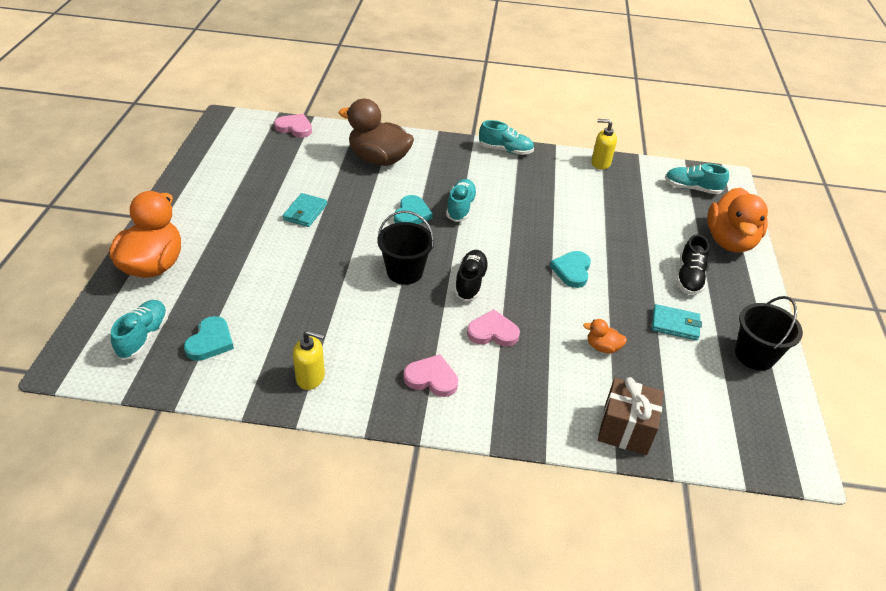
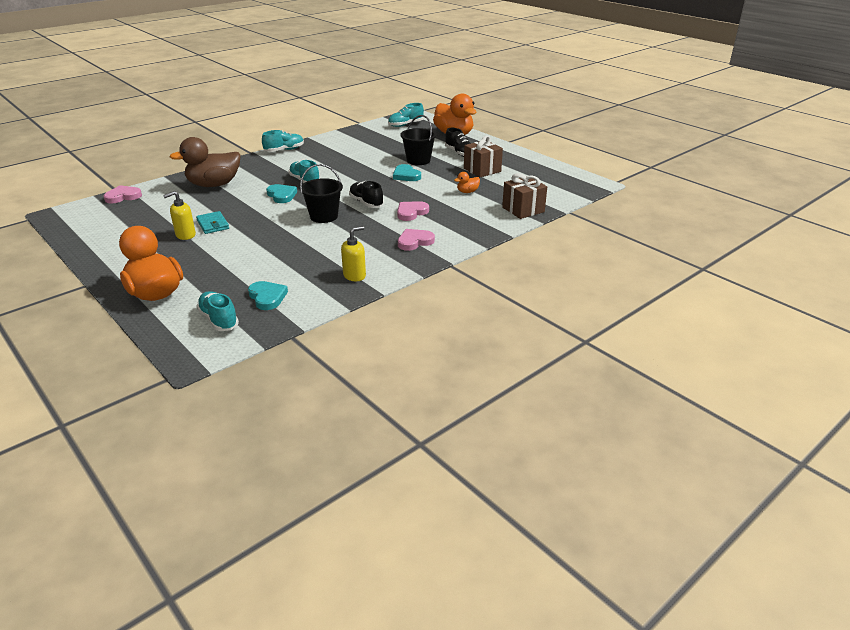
camera: 45 degrees left, 10 degrees down
yellow soap dispenser [591,119,617,170] -> yellow soap dispenser moved to [163,191,196,240]
turquoise wallet [652,304,702,341] -> brown gift [464,136,503,178]
black bucket [735,296,803,371] -> black bucket moved to [400,115,436,165]

